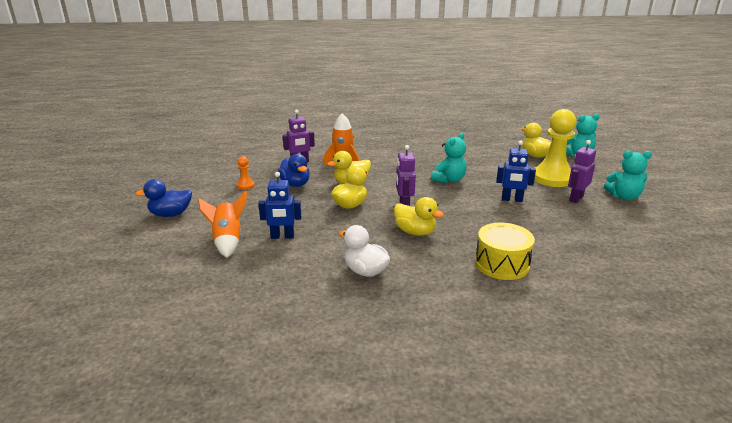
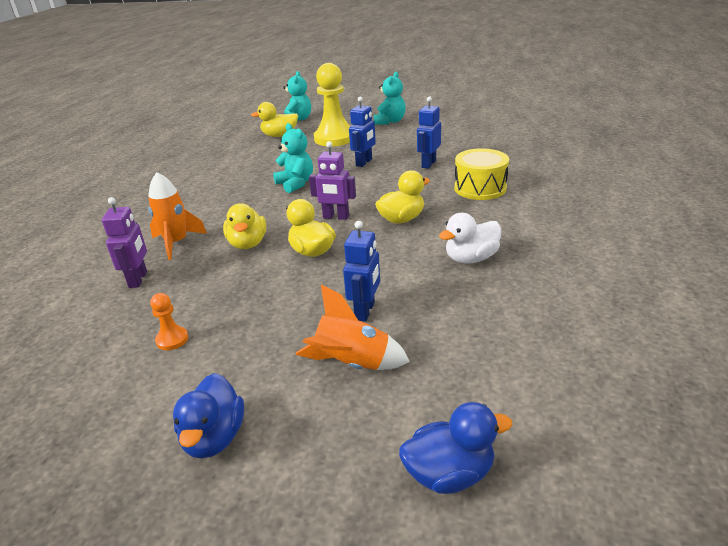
camera: 70 degrees left, 5 degrees up
blue duck [278,154,310,187] -> blue duck moved to [399,402,512,494]
purple robot [568,140,596,203] -> none
none -> blue robot [417,96,441,169]

